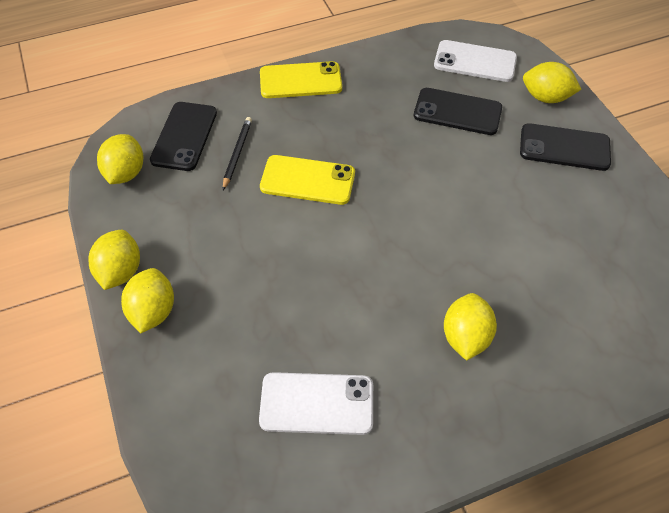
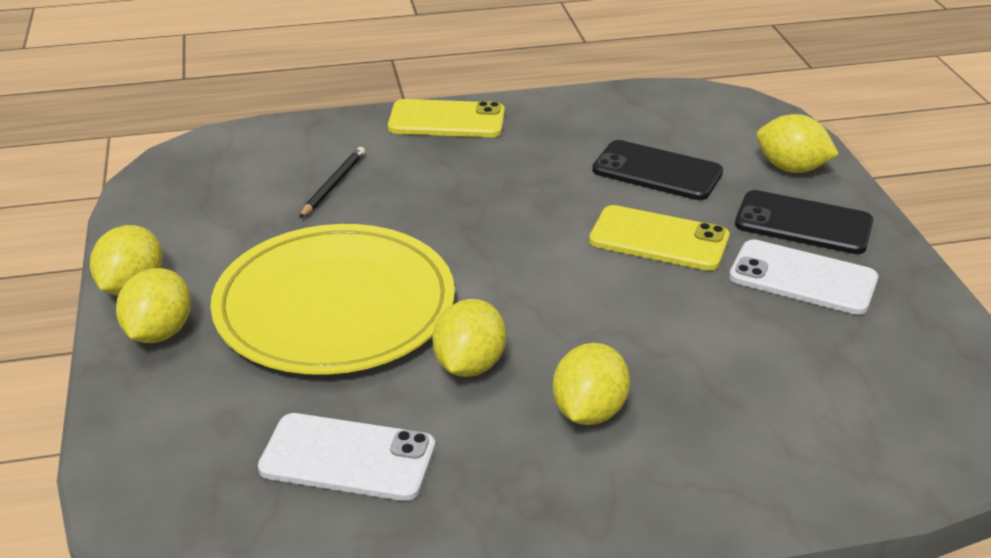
camera: 10 degrees right, 20 degrees down
yellow lemon [97,134,143,184] -> yellow lemon moved to [433,299,506,377]
black phone [150,102,217,171] -> none
yellow phone [260,155,355,205] -> yellow phone moved to [589,205,730,271]
white phone [434,40,517,82] -> white phone moved to [729,239,878,315]
none -> yellow plate [210,224,455,375]

